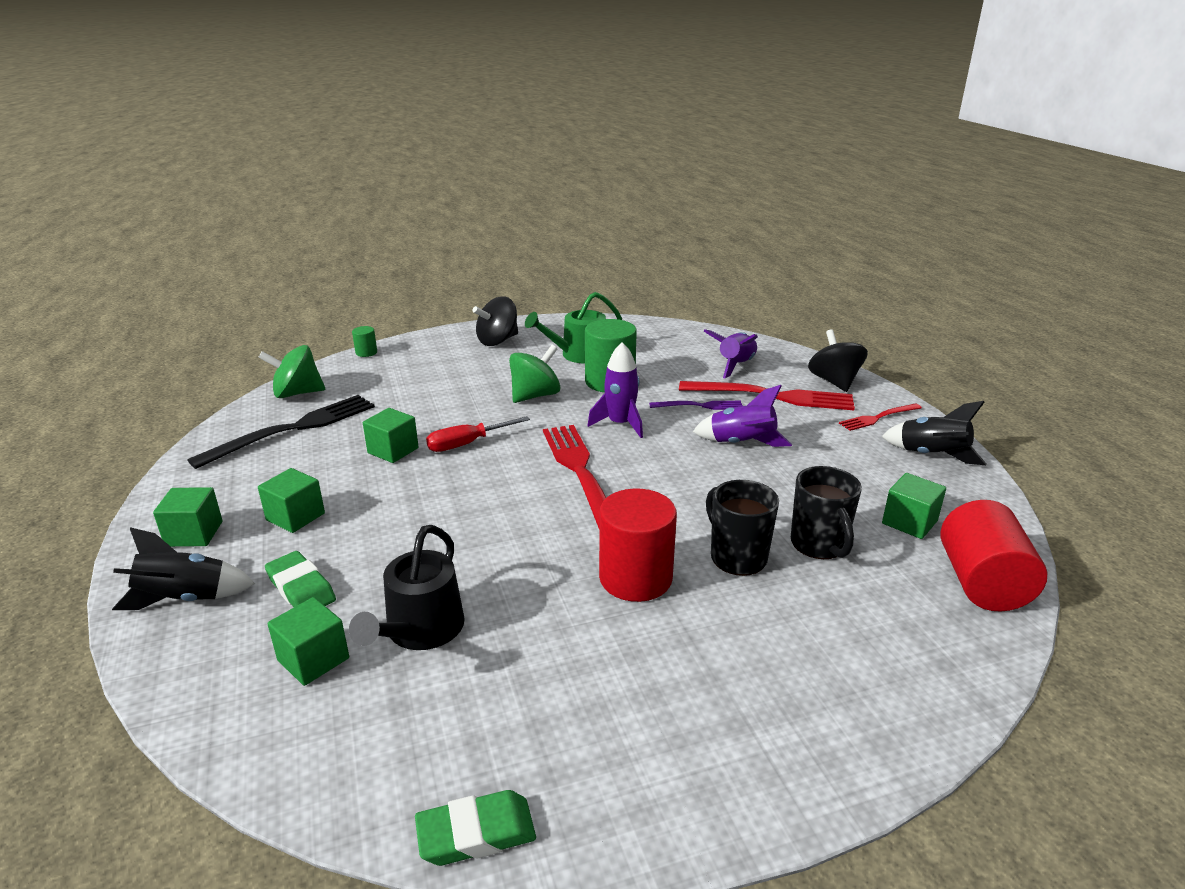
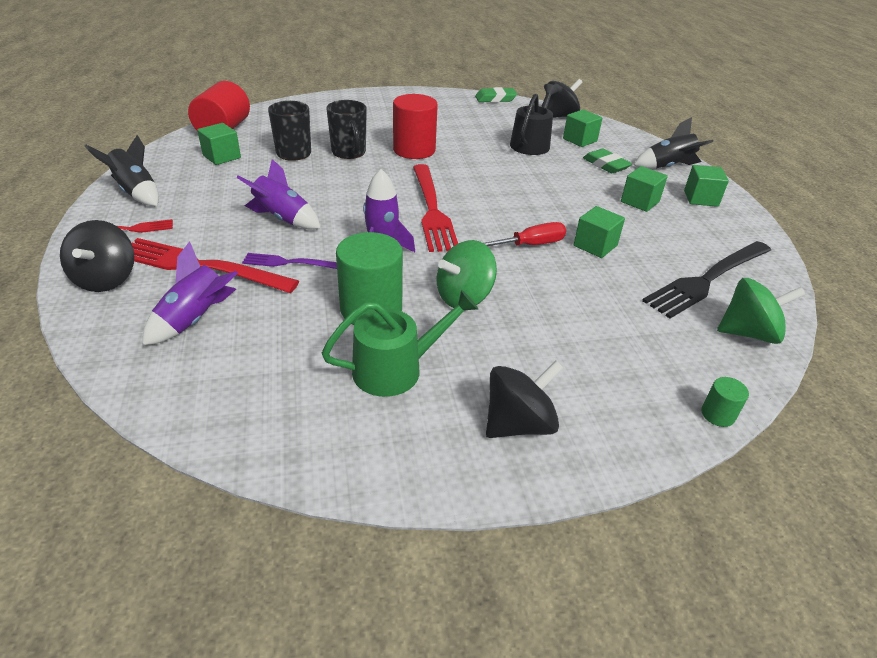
camera: 175 degrees left, 10 degrees up
none -> black spinning top [547,79,583,118]

